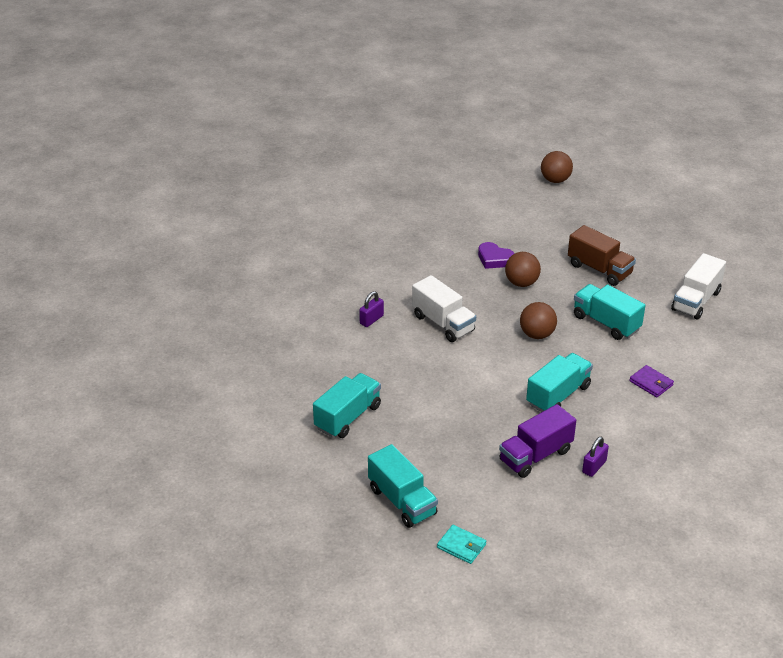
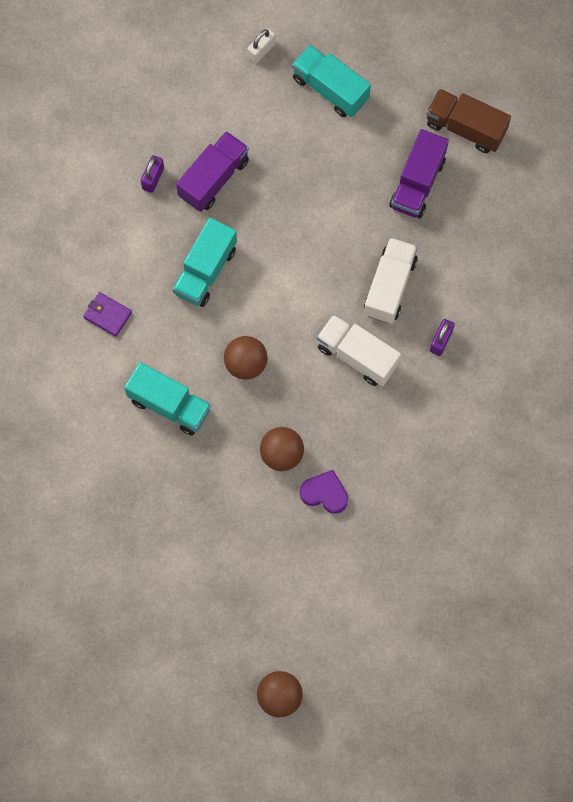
camera: 165 degrees right, 35 degrees up
turquoise truck [313,373,381,438] -> purple truck [389,129,449,218]
turquoise wallet [437,525,486,564] -> white padlock [247,28,275,64]
brown truck [568,225,636,286] -> brown truck moved to [426,89,511,153]
white truck [671,253,726,319] -> white truck moved to [364,237,418,324]

